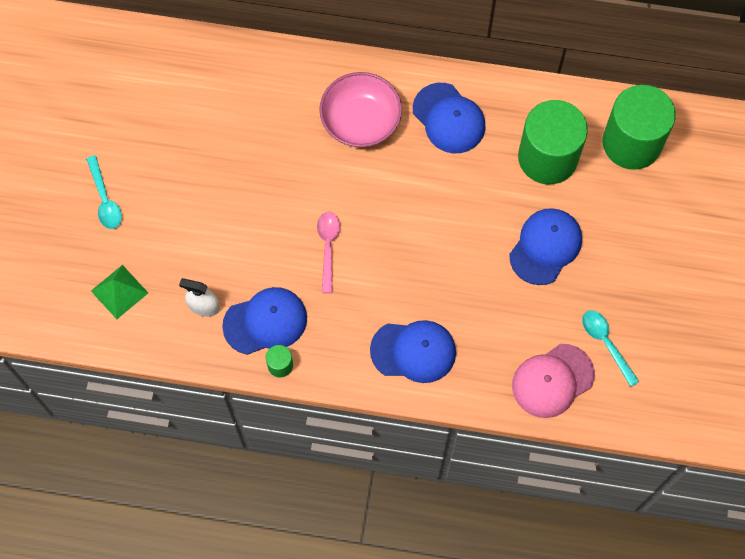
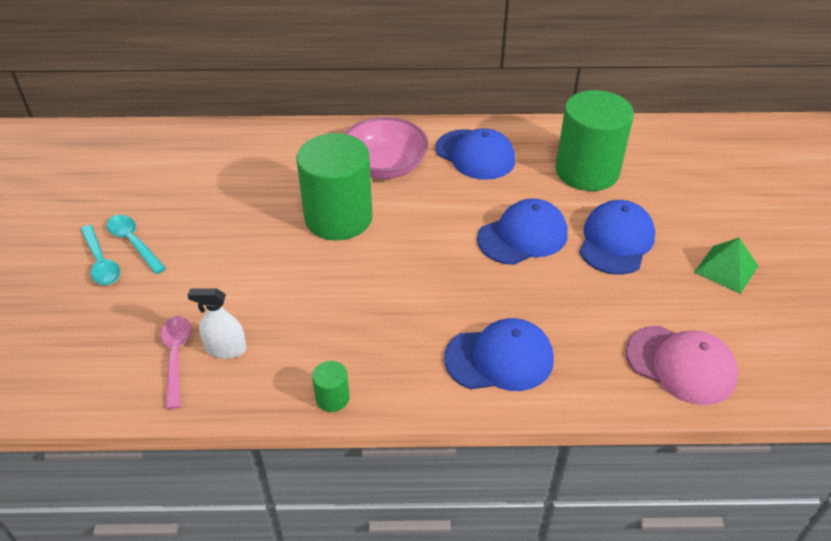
camera: 10 degrees left, 25 degrees down
green pyramid [91,265,148,319] -> green pyramid moved to [694,238,758,294]
blue cap [222,287,307,355] -> blue cap moved to [477,198,568,265]
pink spoon [317,212,340,293] -> pink spoon moved to [161,316,191,409]
pink cap [512,344,595,418] -> pink cap turned 105 degrees counterclockwise [625,326,738,405]
turquoise spoon [582,310,640,387] -> turquoise spoon moved to [107,215,166,274]
green cylinder [602,85,676,170] -> green cylinder moved to [297,133,373,240]

